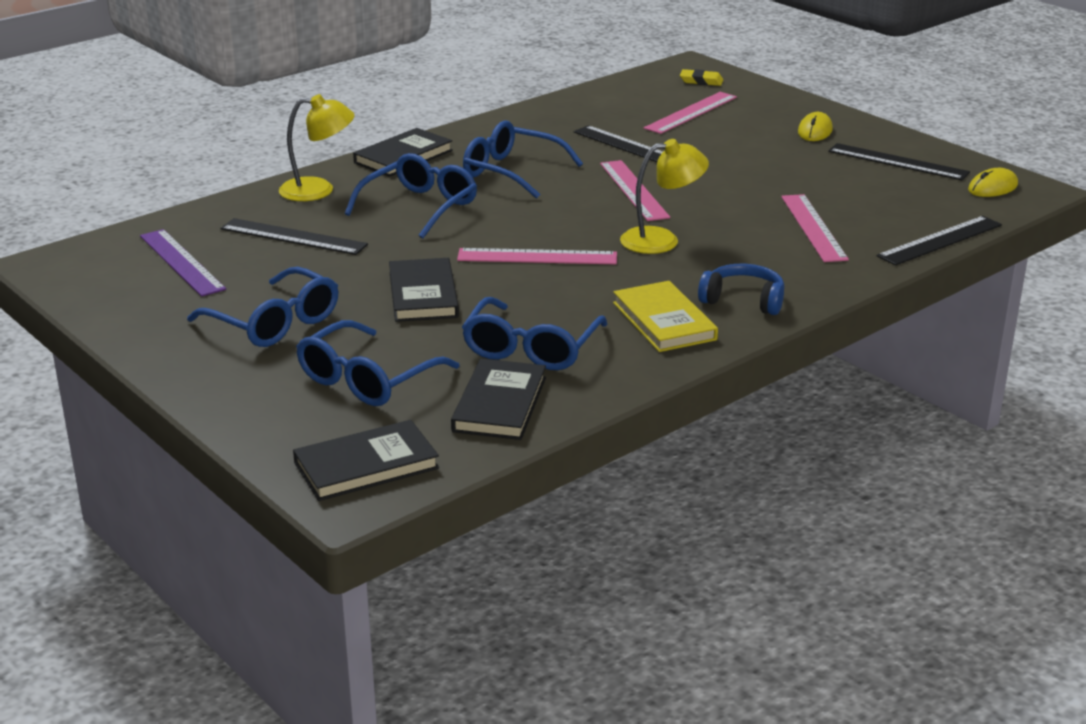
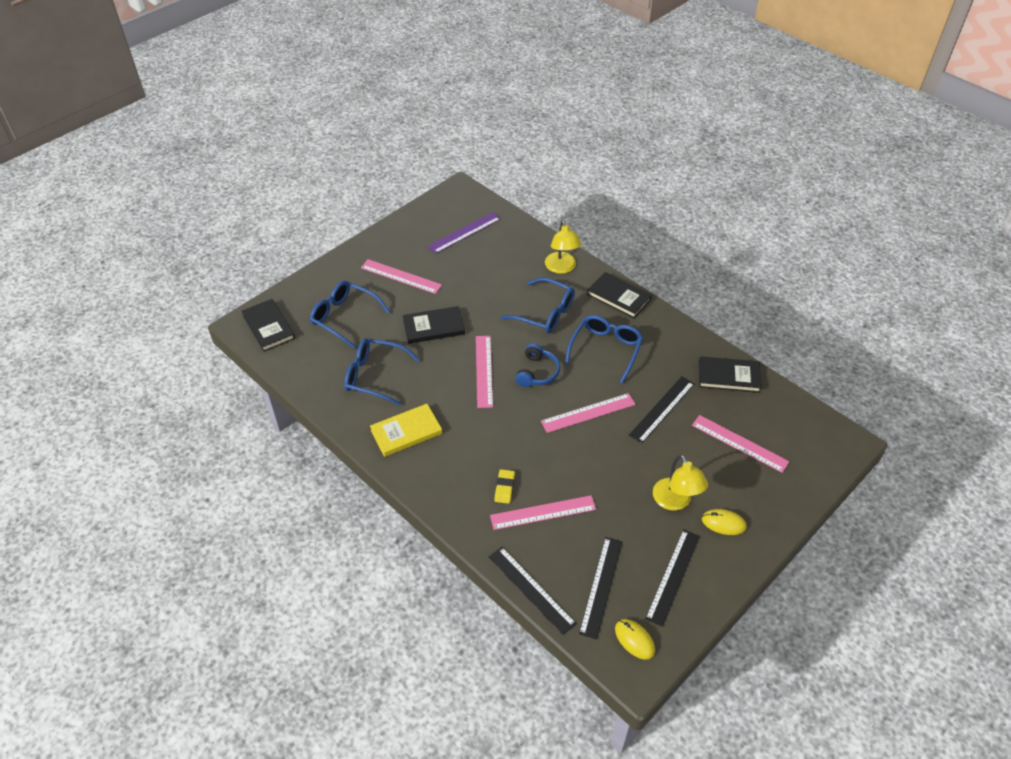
camera: 85 degrees right, 20 degrees up
blue glasses [187,267,339,347] -> pink ruler [361,259,442,294]
black ruler [221,218,368,255] -> black ruler moved to [579,537,622,639]
black book [451,359,546,440] -> black book moved to [699,356,762,393]
yellow lamp [620,139,709,254] -> yellow lamp moved to [653,455,708,511]
yellow eraser [680,69,723,86] -> yellow eraser moved to [494,469,515,504]
blue headphones [698,264,785,315] -> blue headphones moved to [515,343,560,387]

